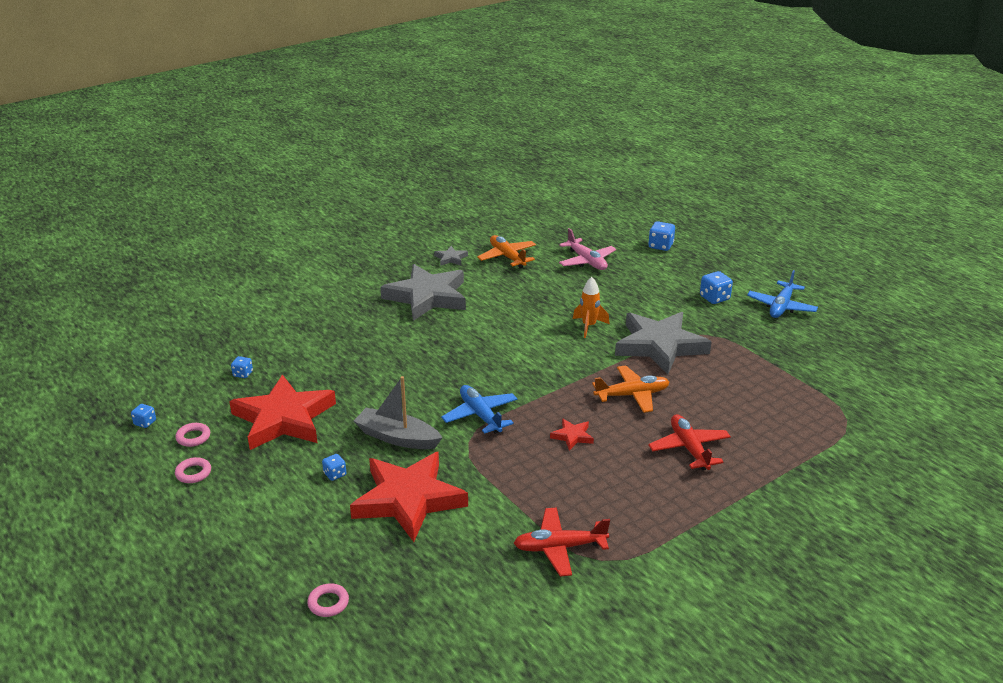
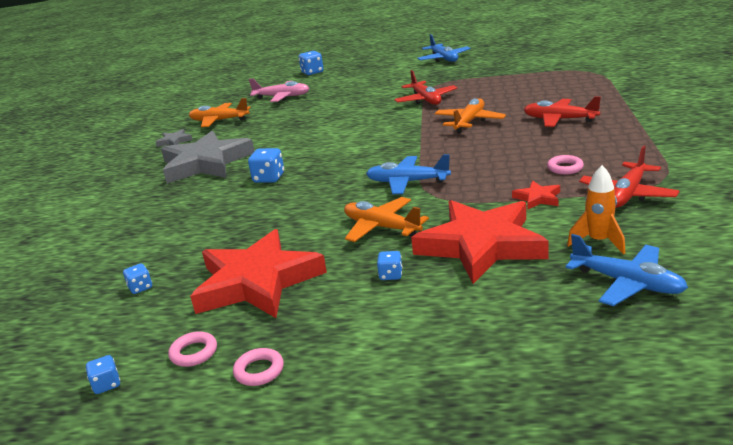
camera: 45 degrees left, 5 degrees down
pink ring [307,583,349,617] -> pink ring moved to [547,155,584,175]
grey boat [354,376,443,449] -> orange plane [344,197,429,242]
red star [550,418,594,451] -> red star moved to [512,181,560,209]
orange rocket [573,277,609,338] -> orange rocket moved to [567,165,625,254]
grey star [615,312,711,374] -> red plane [394,70,457,105]
blue dice [700,271,733,304] -> blue dice moved to [248,148,284,183]
none -> blue plane [565,234,688,306]

